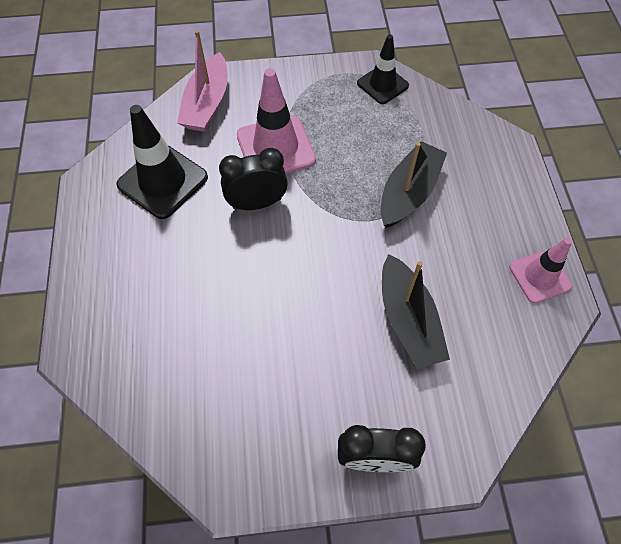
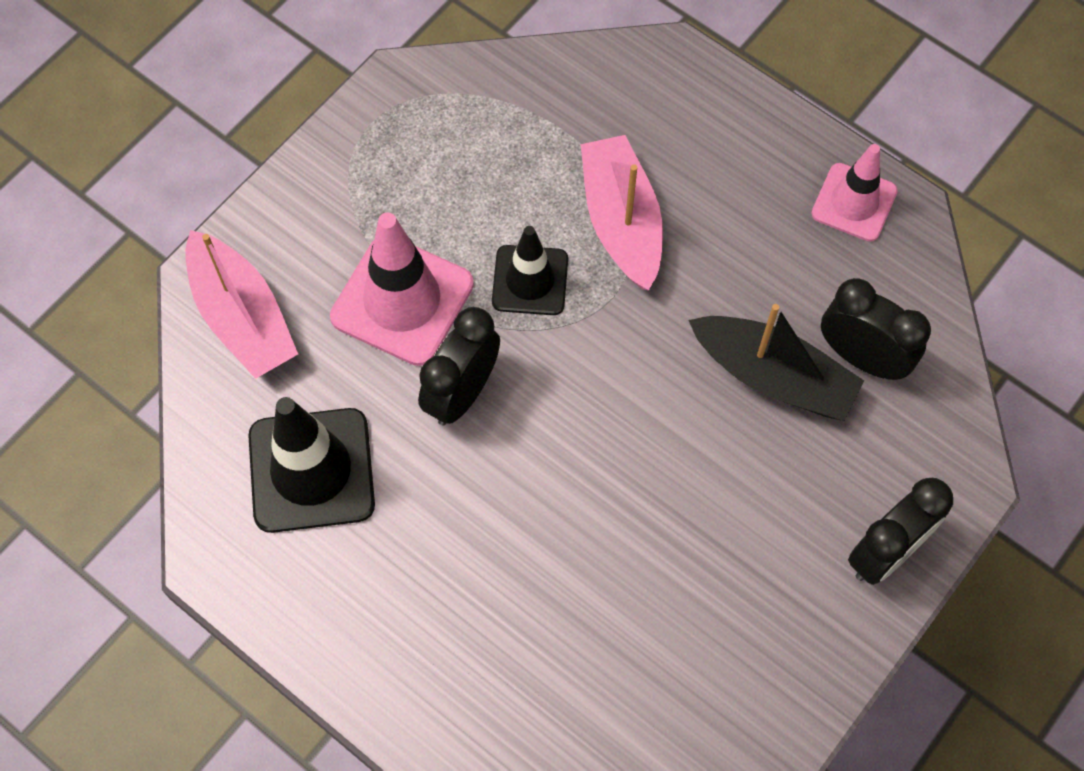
camera: 45 degrees left, 5 degrees up
black traffic cone [357,34,409,104] -> black traffic cone moved to [492,226,568,315]
black boat [381,141,447,228] -> pink boat [581,135,663,291]
none -> black clock [821,278,931,380]

